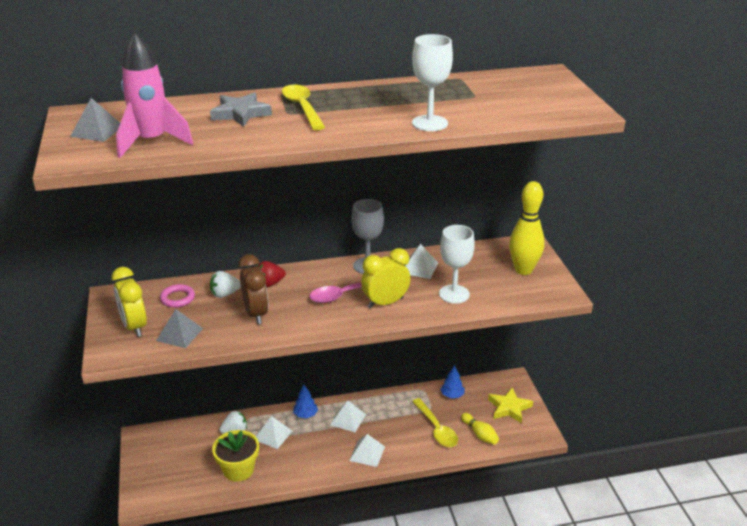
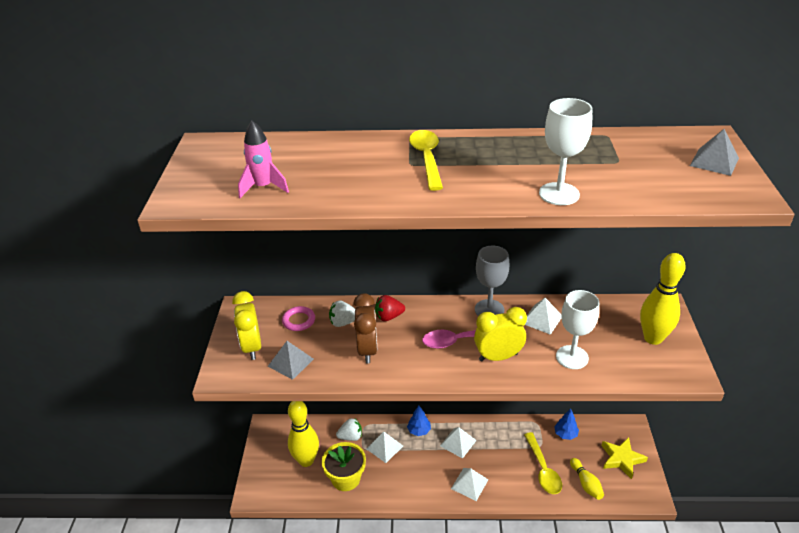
camera: 15 degrees right, 5 degrees up
grey pyramid [70,98,120,142] -> grey pyramid moved to [690,129,739,176]
pink rocket [116,32,193,158] -> pink rocket [238,121,289,198], size x0.64
grey star [210,92,272,127] -> none
none -> yellow bowling pin [288,401,319,467]

